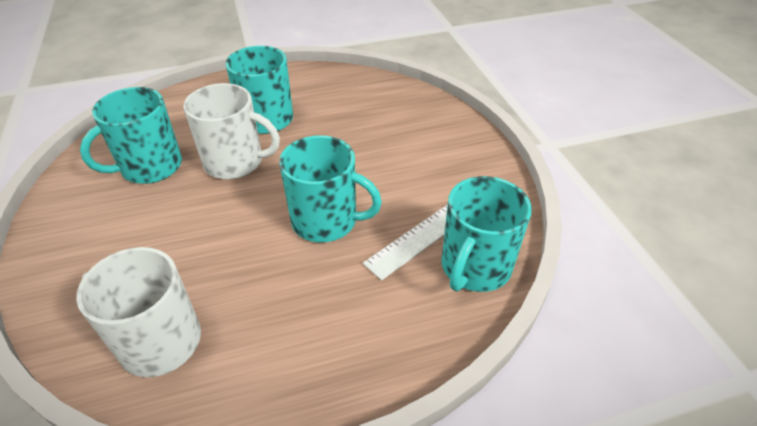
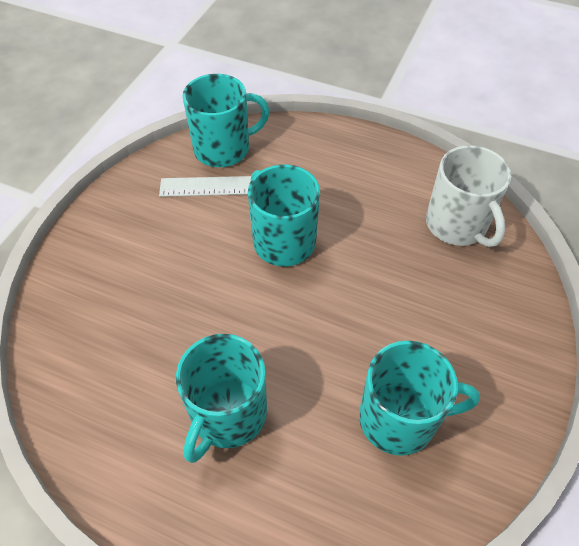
camera: 140 degrees left, 10 degrees up
white mug [183,83,280,179] -> none

